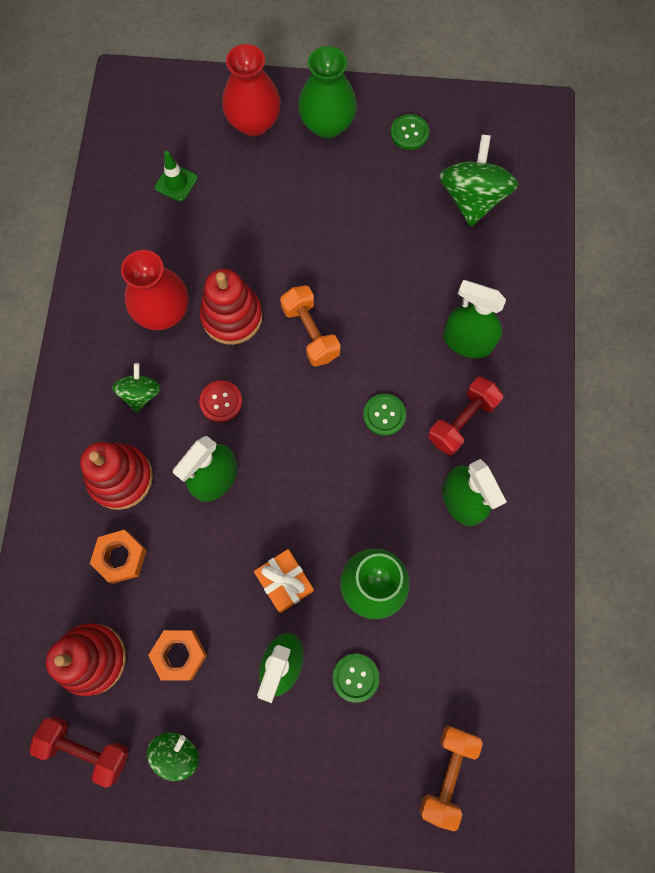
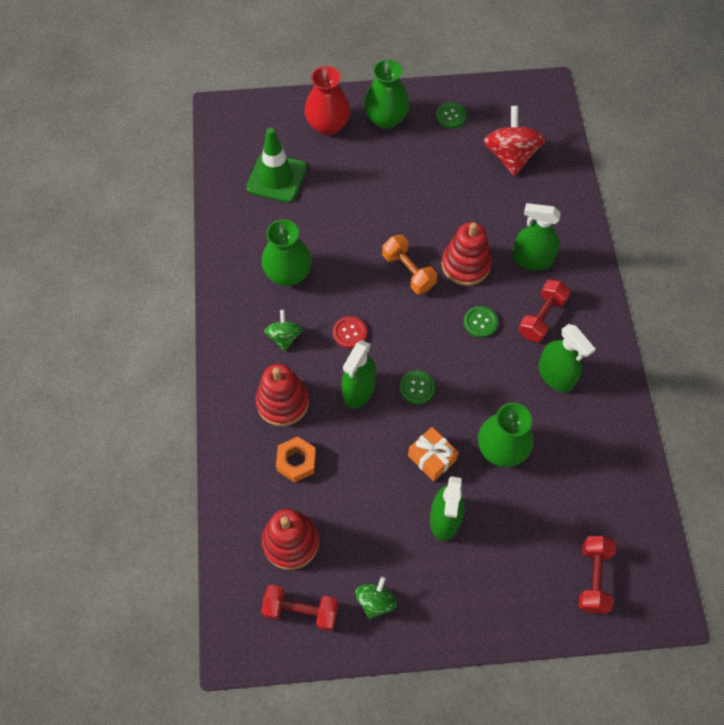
camera: 10 degrees left, 10 degrees down
red vase [121,250,189,330] -> green vase [262,219,312,286]
orange nut [148,630,207,681] -> none
green traffic cone [155,151,198,202] -> green traffic cone [246,127,307,203], size x1.86
red stacking toy [200,269,263,345] -> red stacking toy moved to [442,222,492,286]
green button [333,654,379,703] -> green button moved to [400,371,435,404]
orange dumbbell [420,726,483,831] -> red dumbbell [579,536,616,614]
green spinning top [439,134,518,227] -> red spinning top [484,106,546,176]

